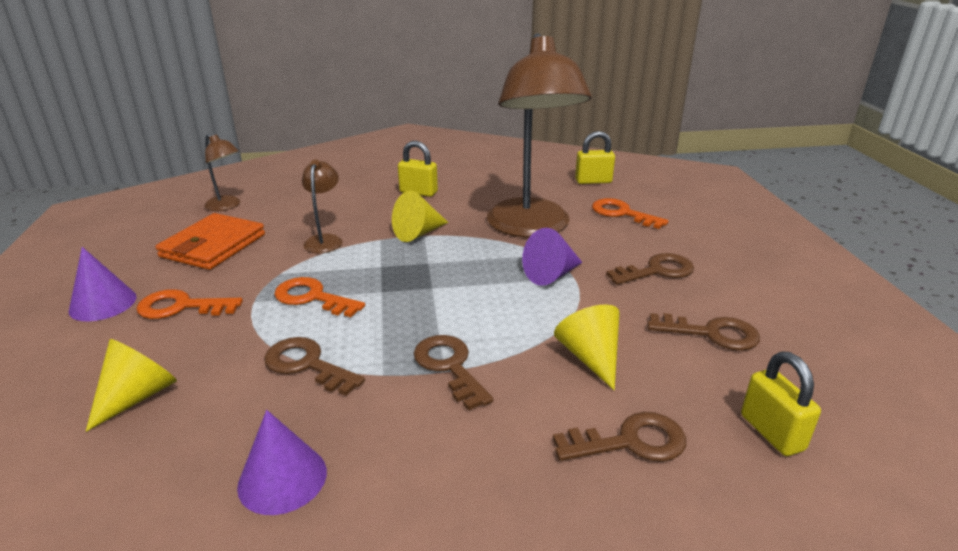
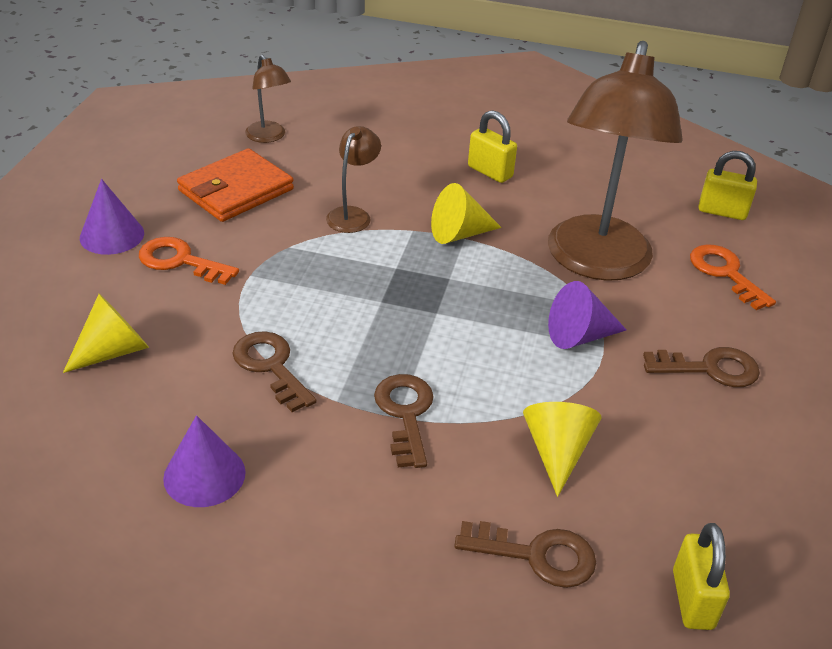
camera: 20 degrees right, 10 degrees up
orange key [274,277,365,317] -> none
brown key [647,313,760,351] -> none

